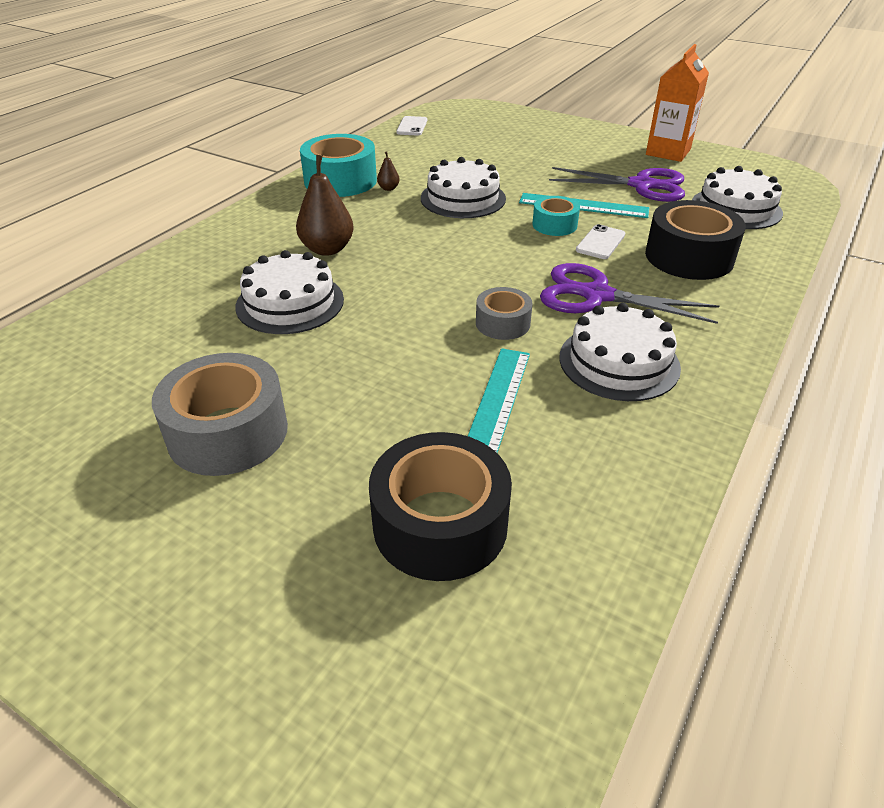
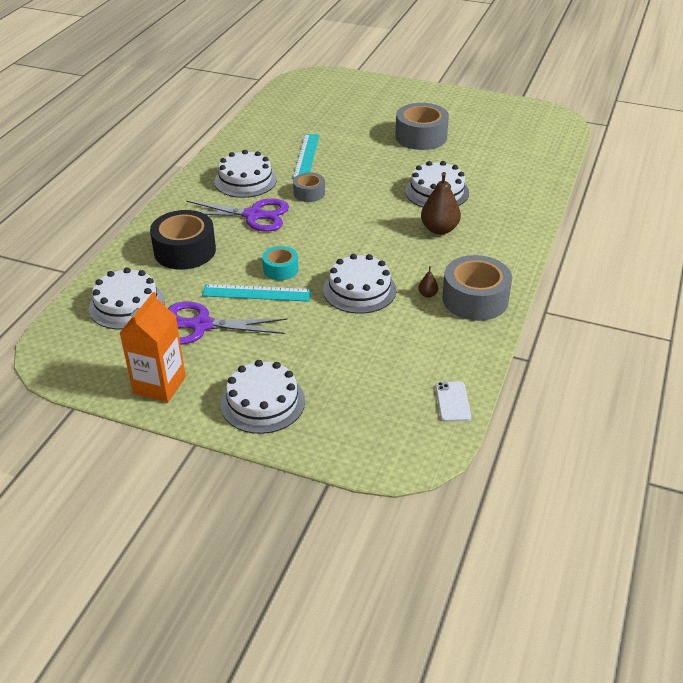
camera: 170 degrees right, 0 degrees up
turquoise tape [300,134,377,197] -> grey tape [442,255,512,321]
black tape [369,432,512,581] -> none
white phone [576,224,625,259] -> none
none -> white cake [221,360,305,434]

